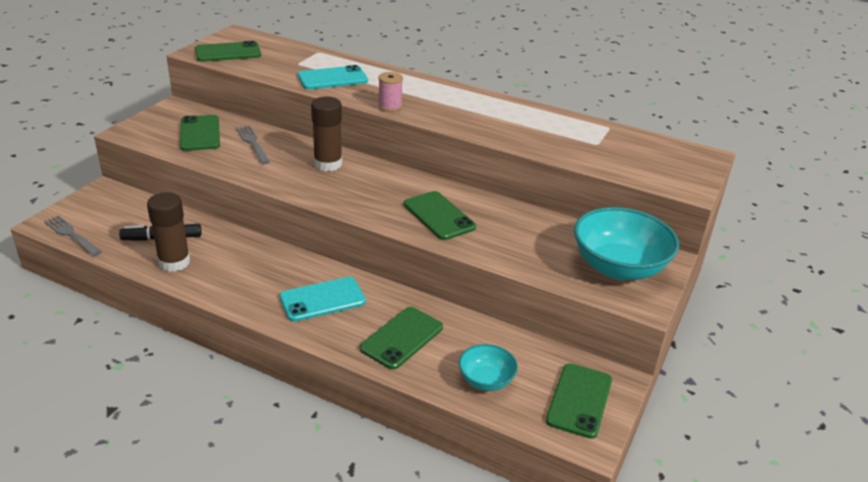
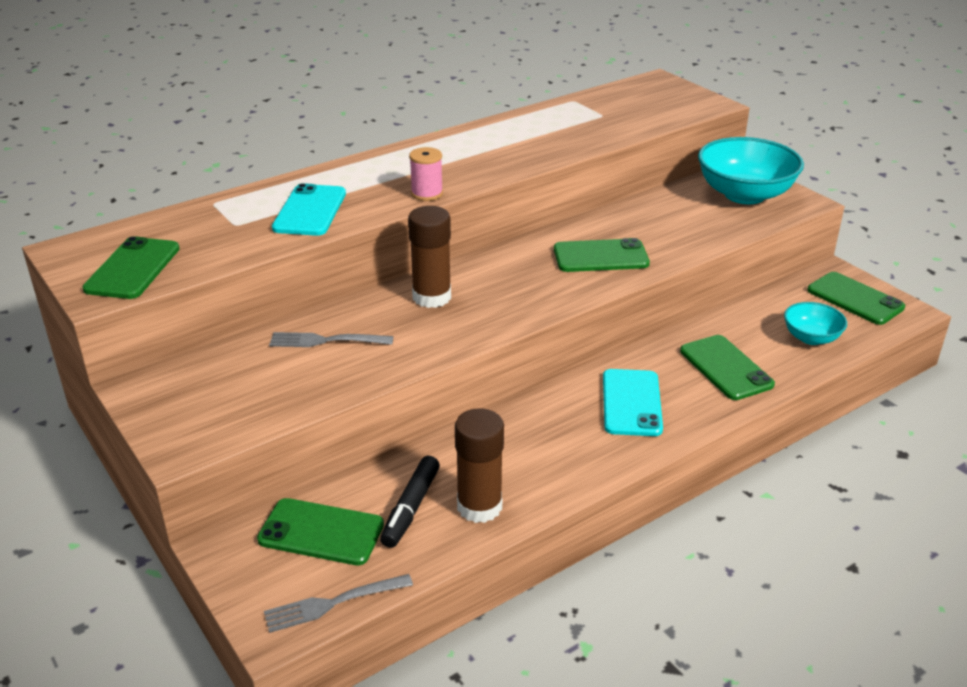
camera: 60 degrees left, 0 degrees up
green phone [180,115,220,151] -> green phone moved to [257,498,384,565]

